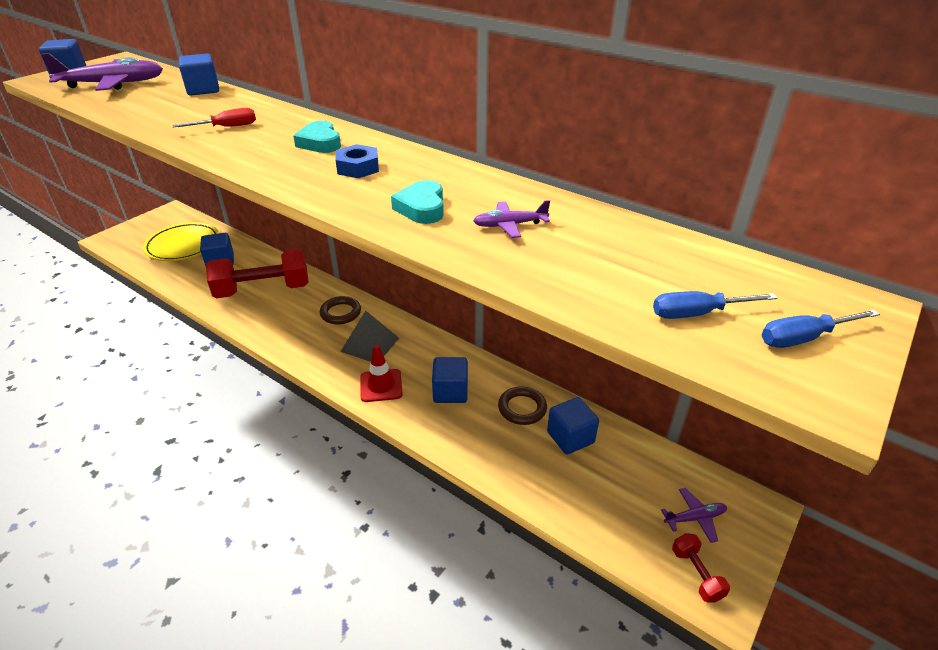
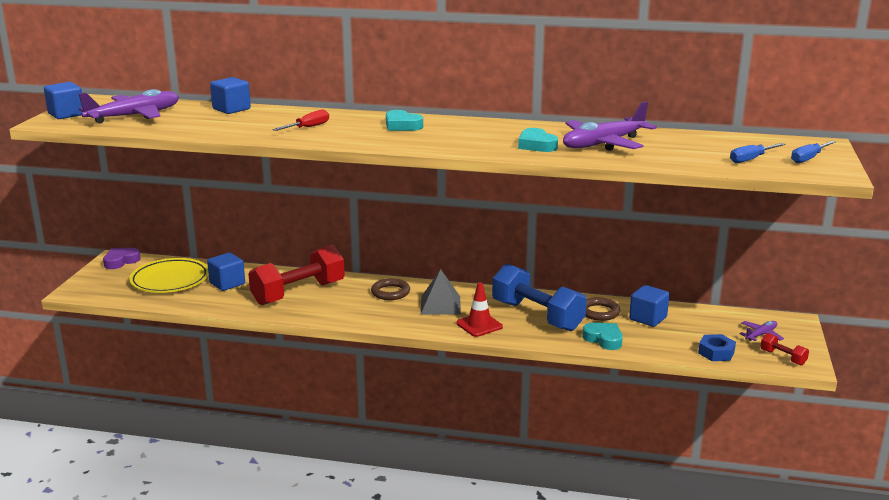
camera: 25 degrees left, 15 degrees down
blue nut [335,144,379,178] -> blue nut moved to [698,334,736,361]
blue cube [432,357,468,403] -> blue dumbbell [492,263,587,331]
purple plane [473,200,550,238] -> purple plane [563,101,657,151], size x2.06
none -> purple heart [103,248,141,269]
none -> turquoise heart [582,323,623,350]

